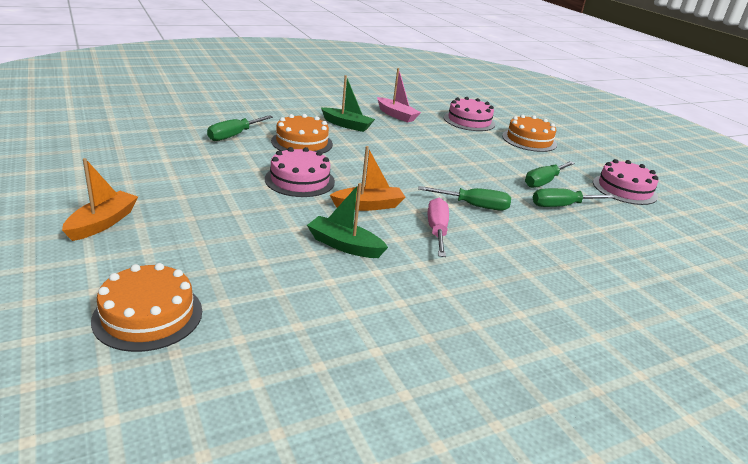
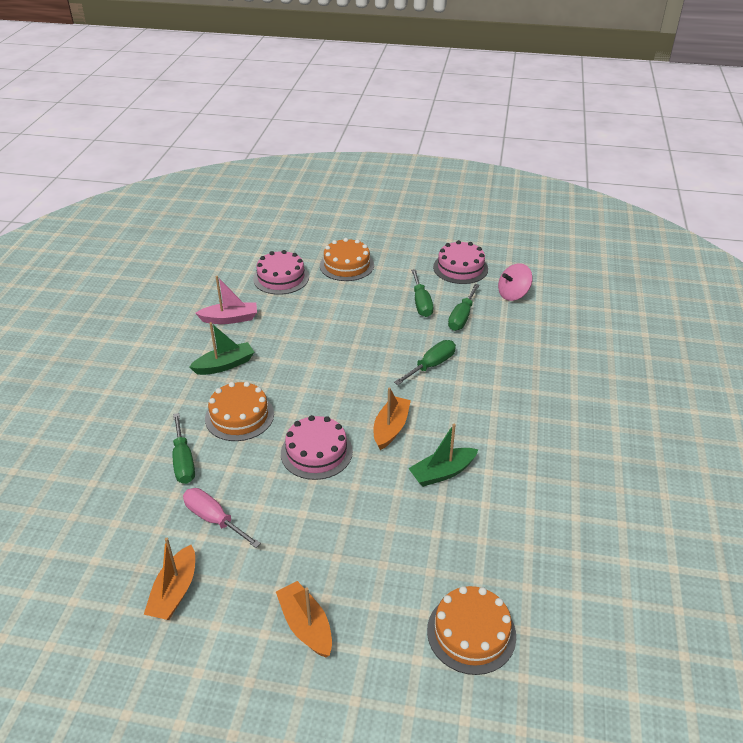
camera: 50 degrees left, 10 degrees up
pink screwdriver [428,198,449,257] -> pink screwdriver moved to [183,488,261,548]
none -> orange boat [144,538,195,620]
none -> pink spinning top [498,263,533,301]

